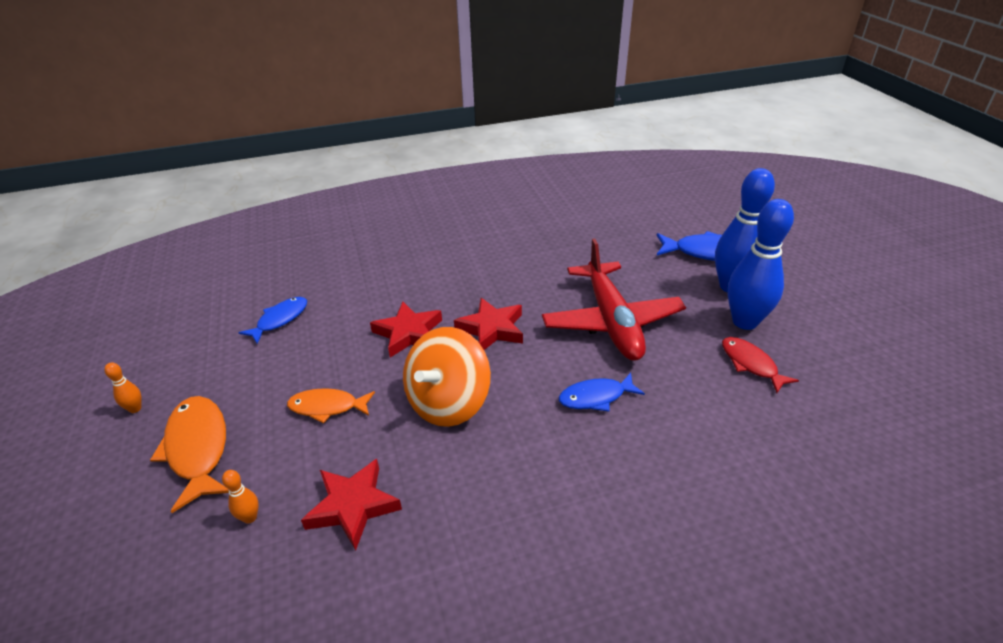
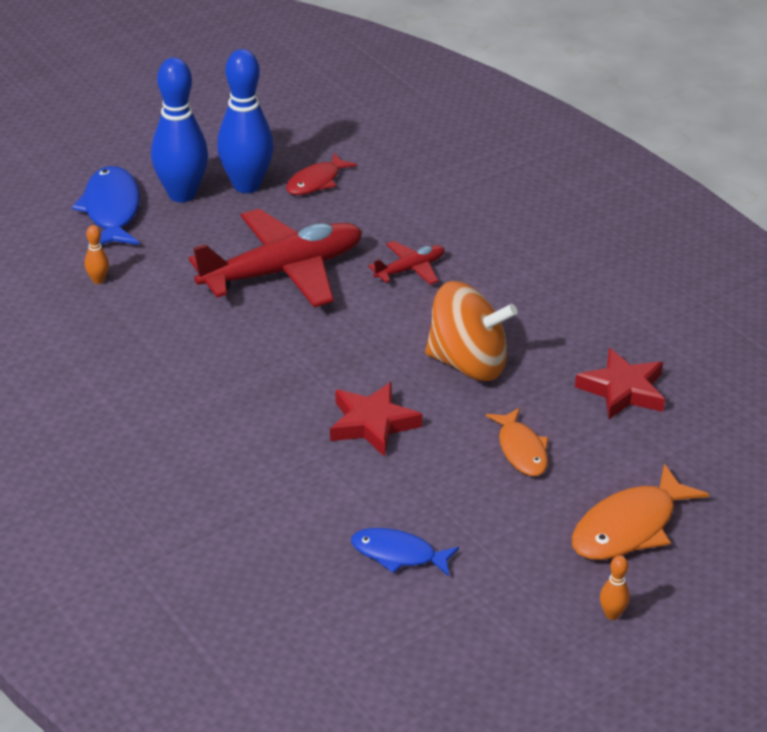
camera: 110 degrees left, 0 degrees up
orange bowling pin [222,470,259,524] -> orange bowling pin moved to [85,225,109,284]
red star [454,298,523,350] -> none
blue fish [559,373,645,412] -> red plane [368,241,444,285]

